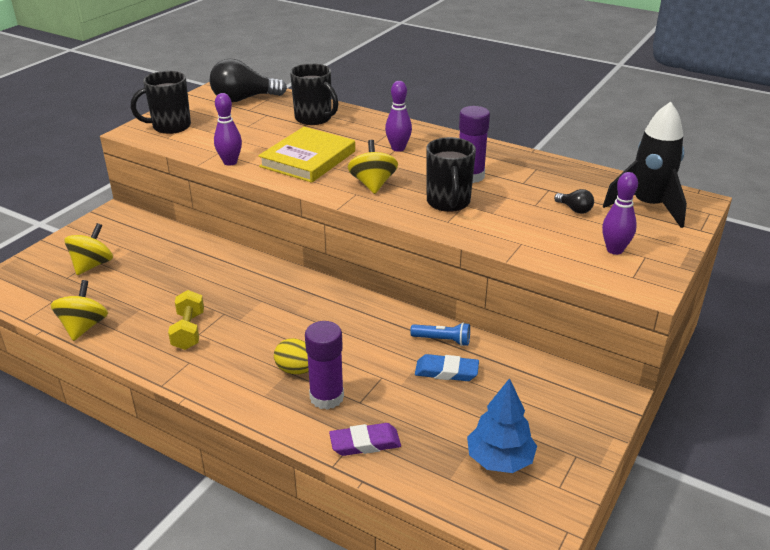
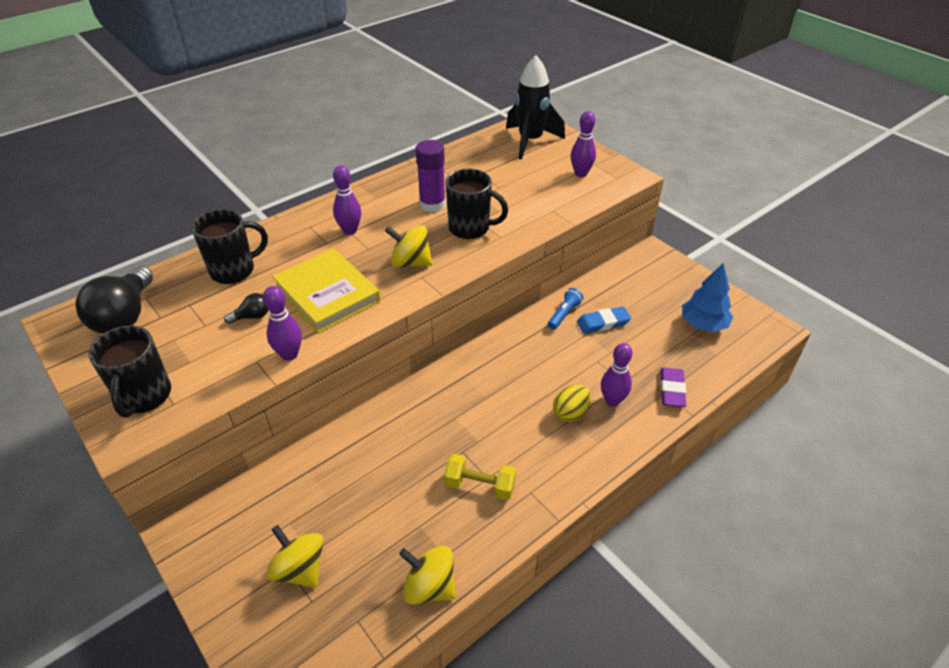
camera: 70 degrees left, 10 degrees up
purple glue stick [305,321,344,410] -> purple bowling pin [601,343,633,407]
blue eraser [415,354,479,381] -> blue eraser turned 45 degrees clockwise [577,306,631,334]
black light bulb [554,189,594,214] -> black light bulb moved to [224,293,269,324]

